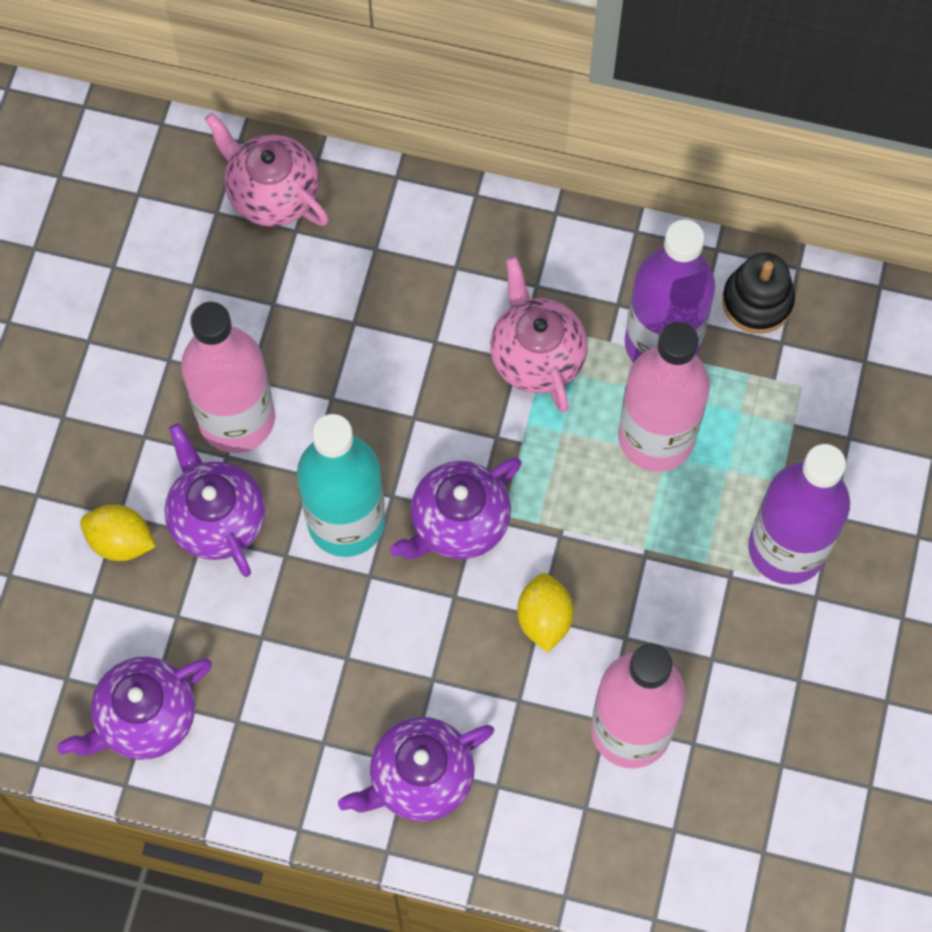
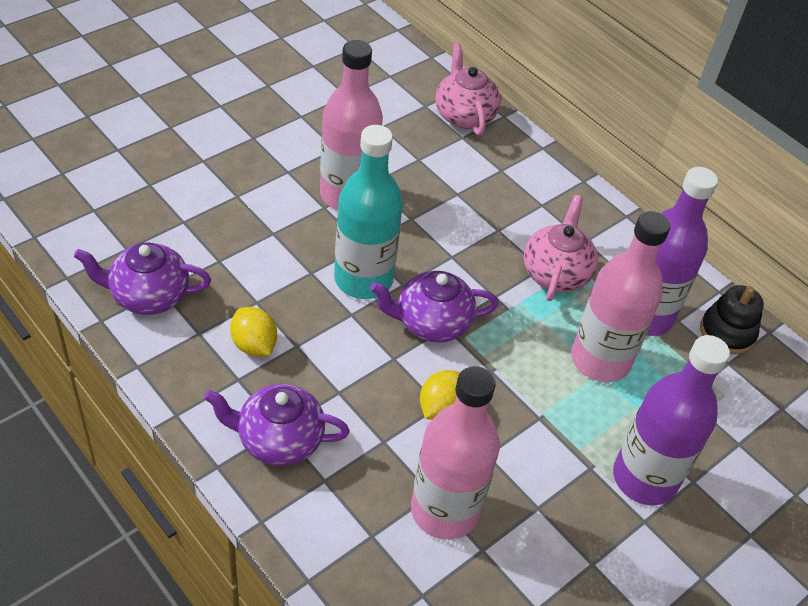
camera: 30 degrees right, 20 degrees down
yellow lemon [80,504,156,561] -> yellow lemon moved to [230,307,277,356]
purple teapot [164,423,265,577] -> none

